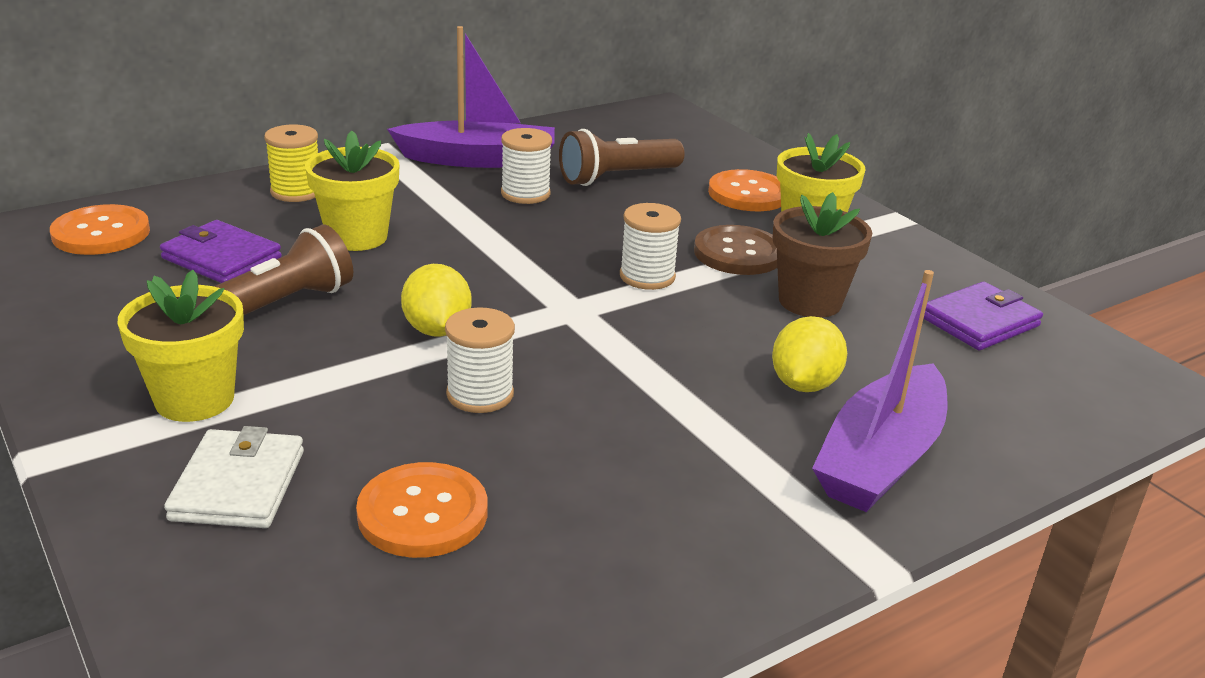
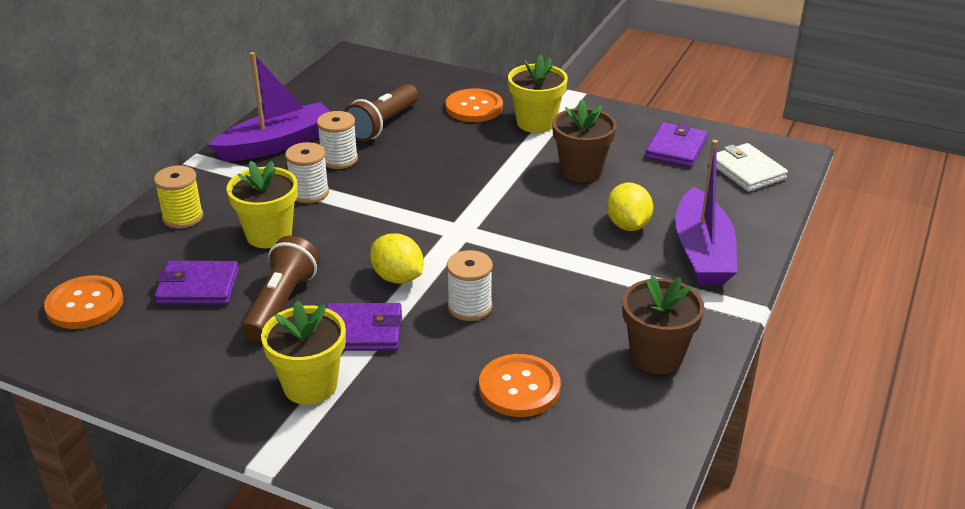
camera: 30 degrees left, 5 degrees up
white wallet [164,426,304,528] -> white wallet moved to [709,143,788,192]
white spool [620,203,681,290] -> white spool moved to [285,142,329,203]
brown button [694,225,777,275] -> none
none -> purple wallet [327,303,402,351]
none -> brown flower pot [623,276,704,374]

